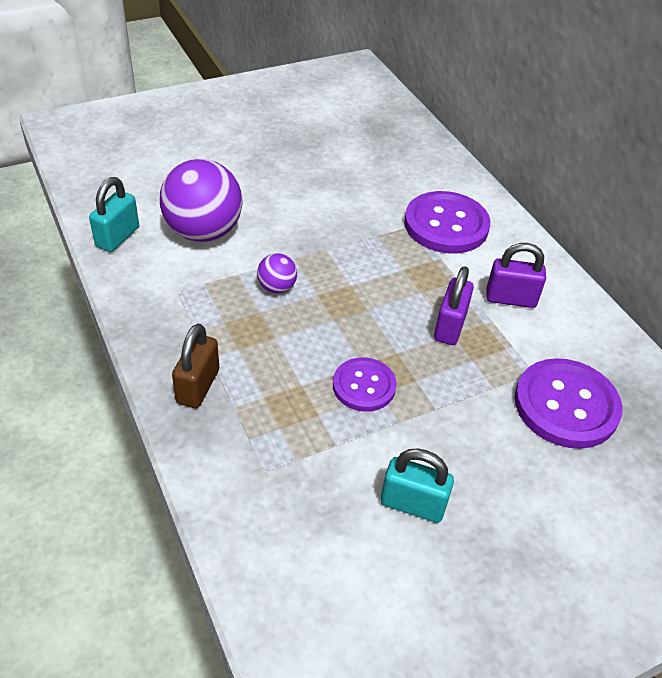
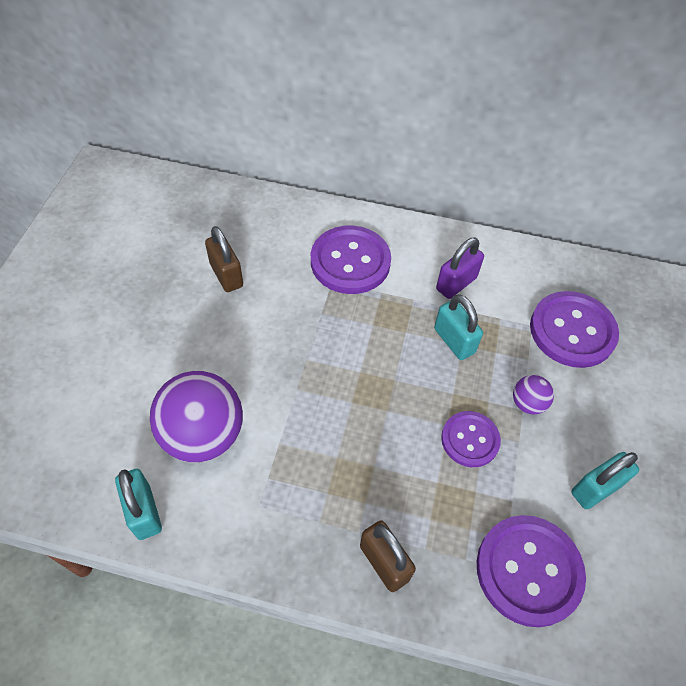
camera: 50 degrees left, 10 degrees up
purple ball [257,253,297,293] -> purple ball moved to [513,375,554,415]
purple padlock [434,266,474,345] -> turquoise padlock [434,294,483,360]
none -> brown padlock [205,226,243,292]
none -> purple button [477,515,586,627]

